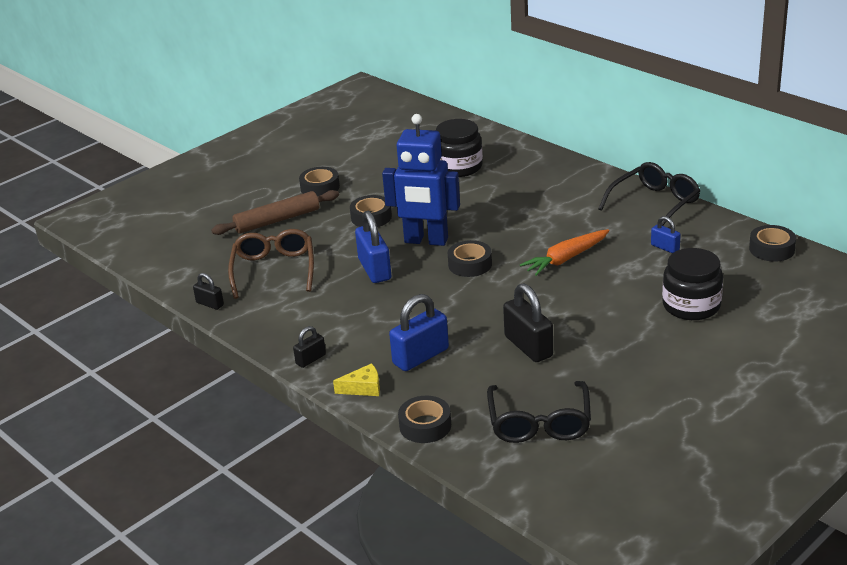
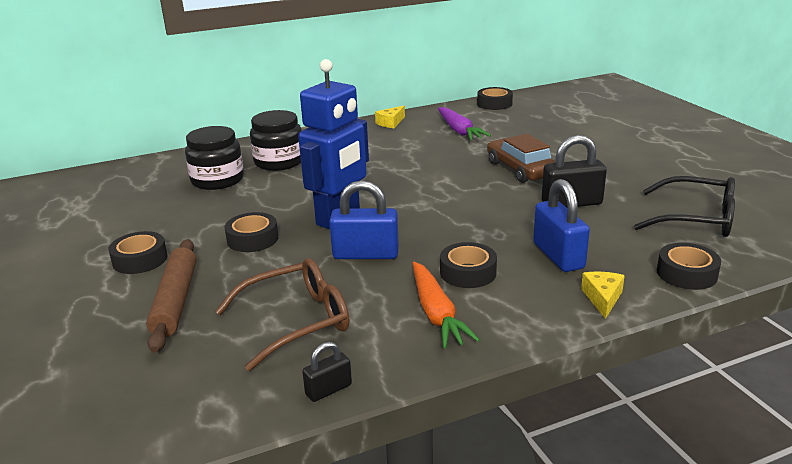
camera: 70 degrees left, 5 degrees down
brown glasses [228,229,314,299] -> brown glasses turned 135 degrees clockwise [215,258,349,371]
black padlock [293,326,326,368] -> none
black tape [448,240,492,277] -> black tape moved to [440,242,497,288]
orange carrot [520,229,610,276] -> orange carrot moved to [413,262,480,349]
black glasses [598,162,700,226] -> yellow cheese [375,106,405,128]
blue padlock [651,216,681,253] -> purple carrot [438,107,491,140]
black jar [662,248,723,320] -> black jar moved to [250,110,302,171]
none -> brown car [487,134,555,183]

